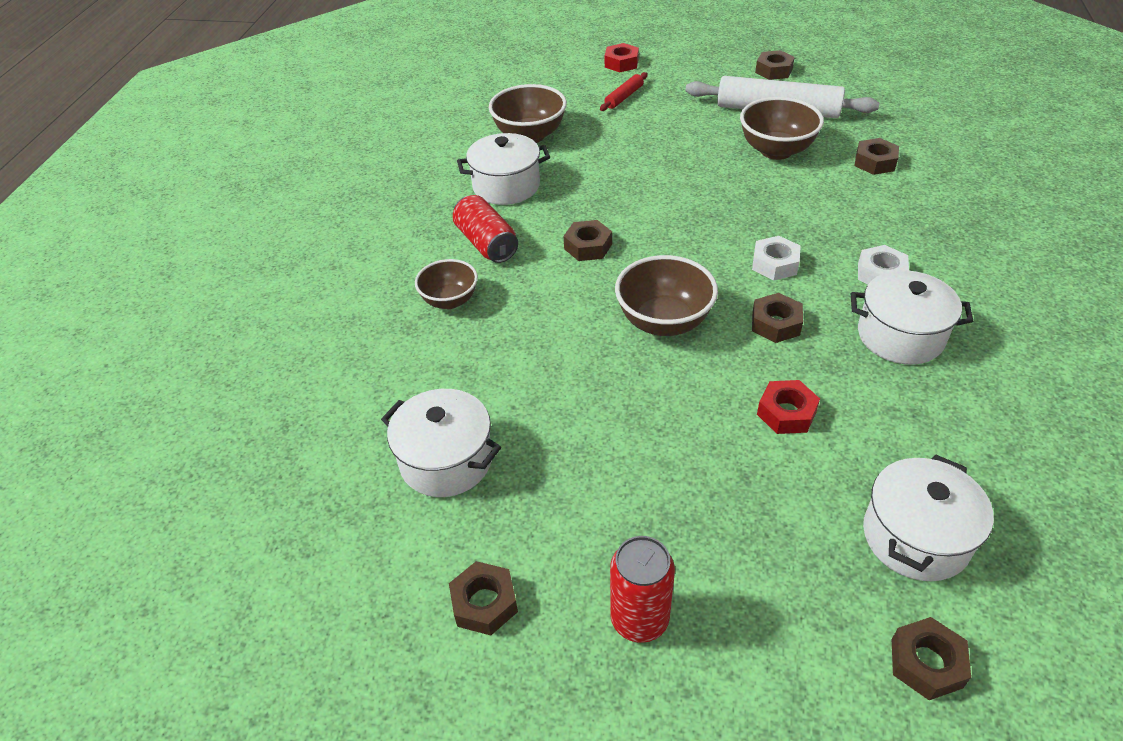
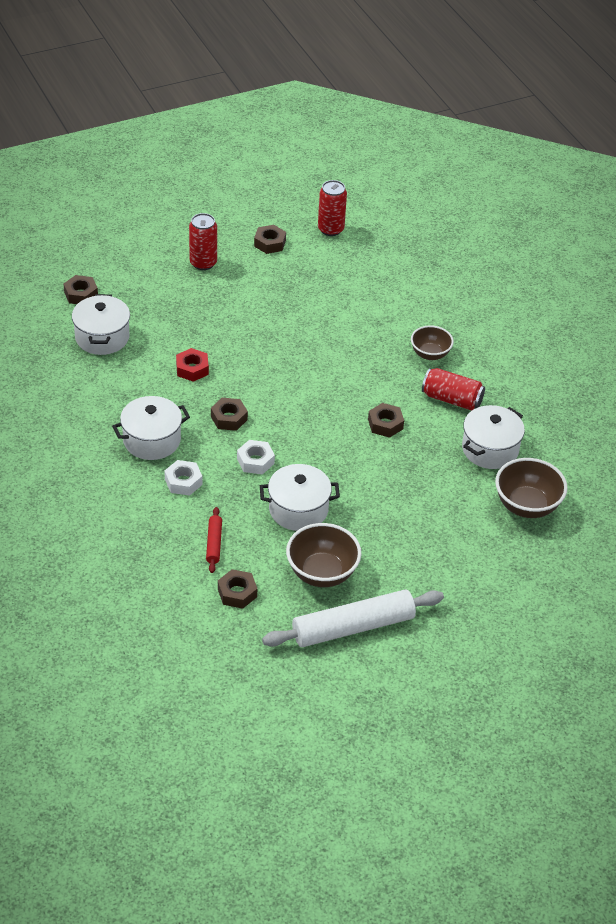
camera: 140 degrees right, 0 degrees up
white pot [381,389,501,497] -> white pot moved to [260,464,340,531]
red rolling pin [600,72,648,111] -> red rolling pin moved to [206,507,222,573]
red nut [605,43,639,72] -> none
brown bowl [615,255,718,336] -> none
brown nut [755,50,795,80] -> none
none -> red can [318,180,347,236]

